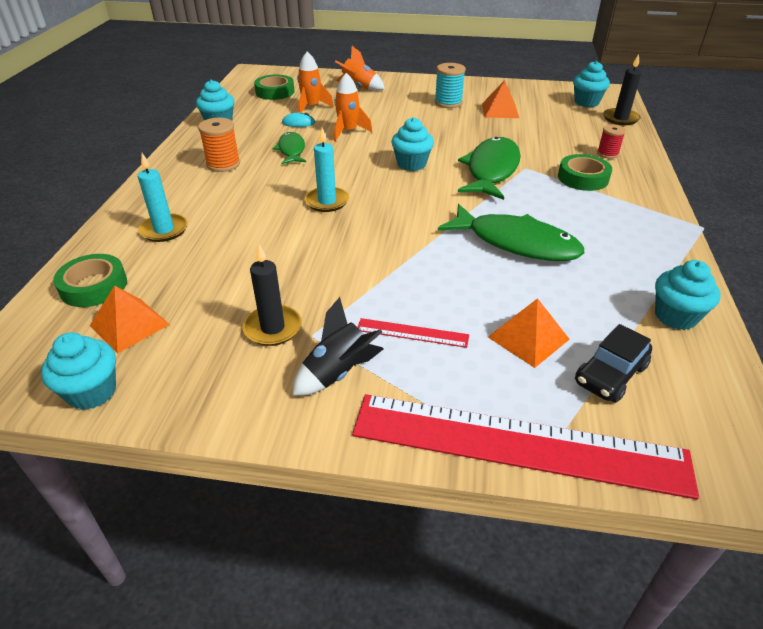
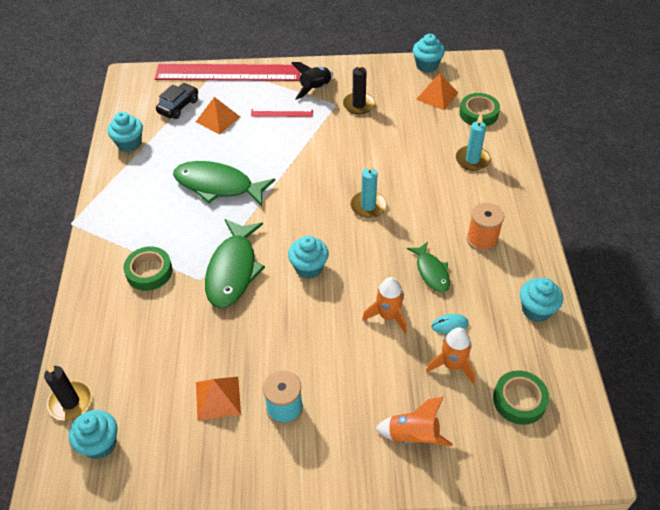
camera: 170 degrees right, 10 degrees up
red spool [597,124,626,159] -> none

